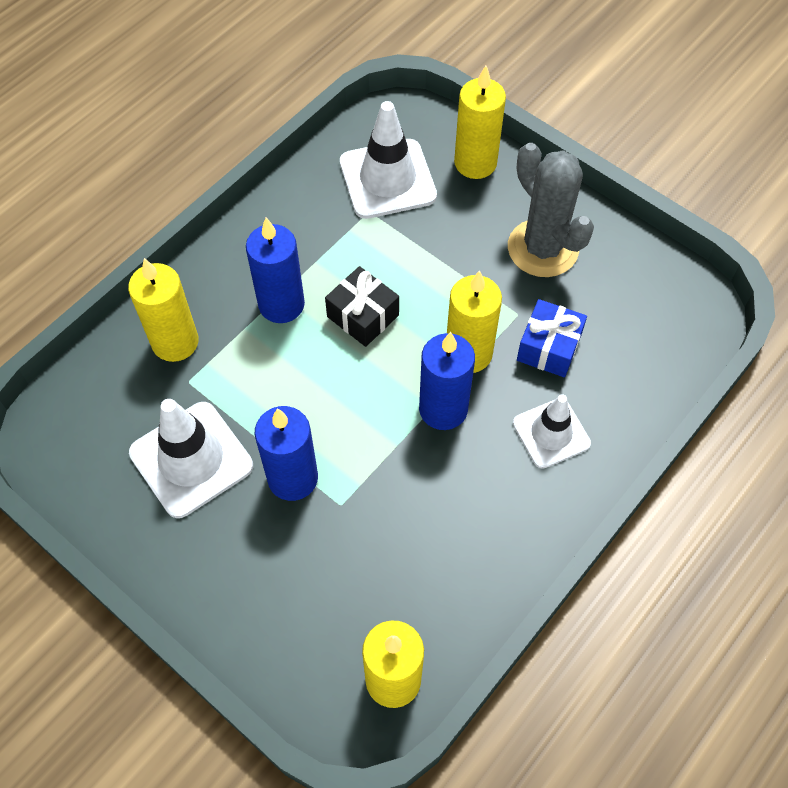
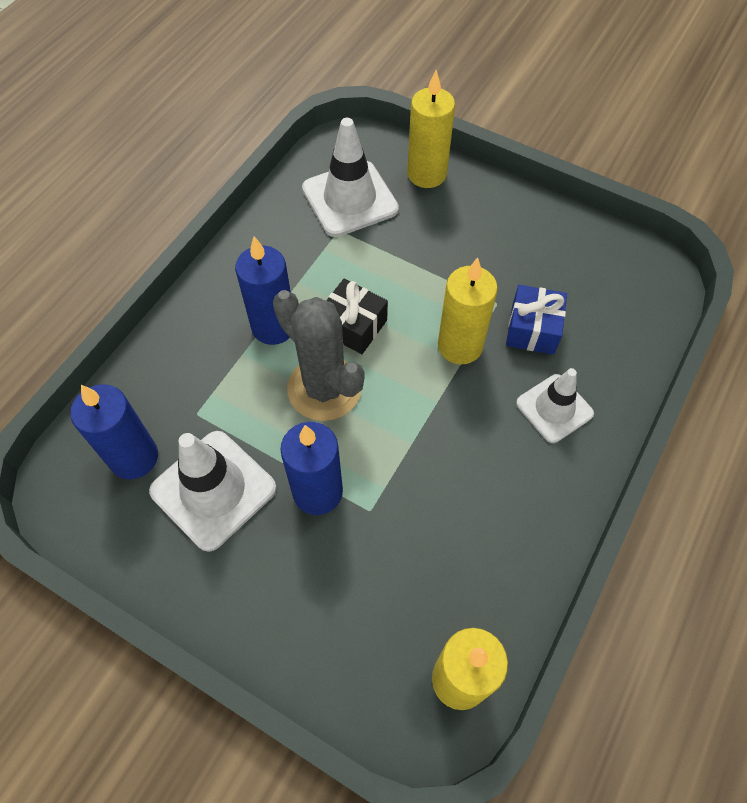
camera: 10 degrees left, 0 degrees up
yellow candle [128,258,199,362] -> none
blue candle [419,332,475,430] -> blue candle moved to [70,384,158,479]
grey cactus [508,143,594,277] -> grey cactus moved to [273,290,364,421]

